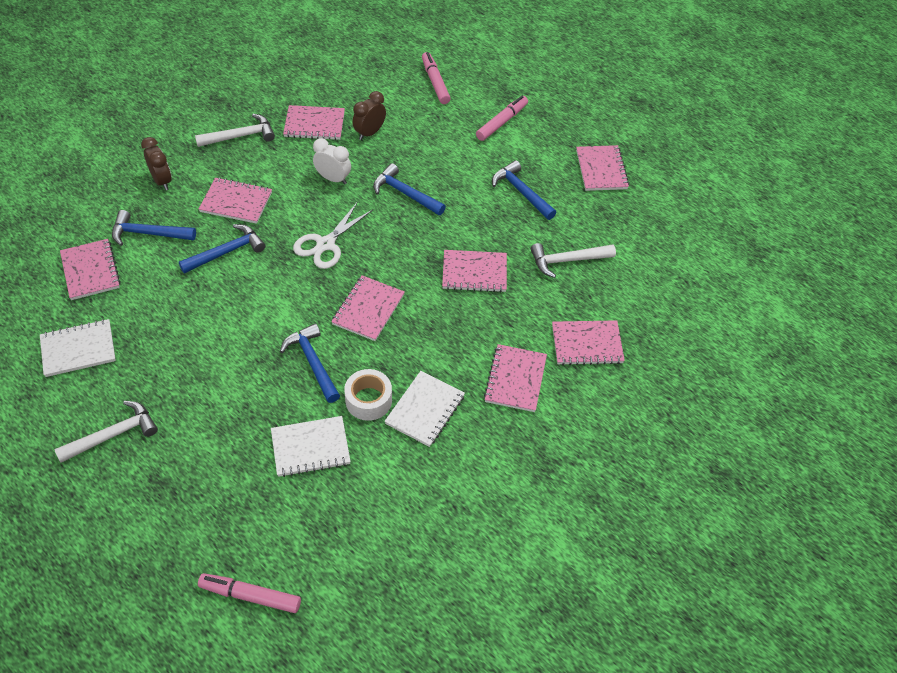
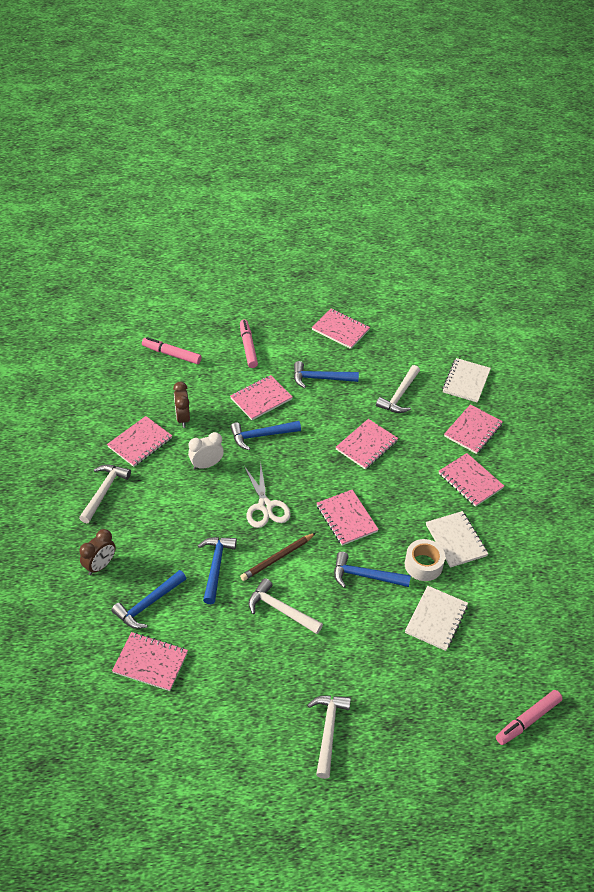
camera: 50 degrees left, 5 degrees down
white notebook [40,319,116,377] -> white notebook moved to [442,358,491,403]
brown clock [141,137,172,190] -> brown clock turned 120 degrees clockwise [79,529,116,575]
pink notebook [199,177,272,224] -> pink notebook moved to [230,375,293,420]
none -> brown pencil [240,533,316,581]
none -> white hammer [249,578,323,634]

